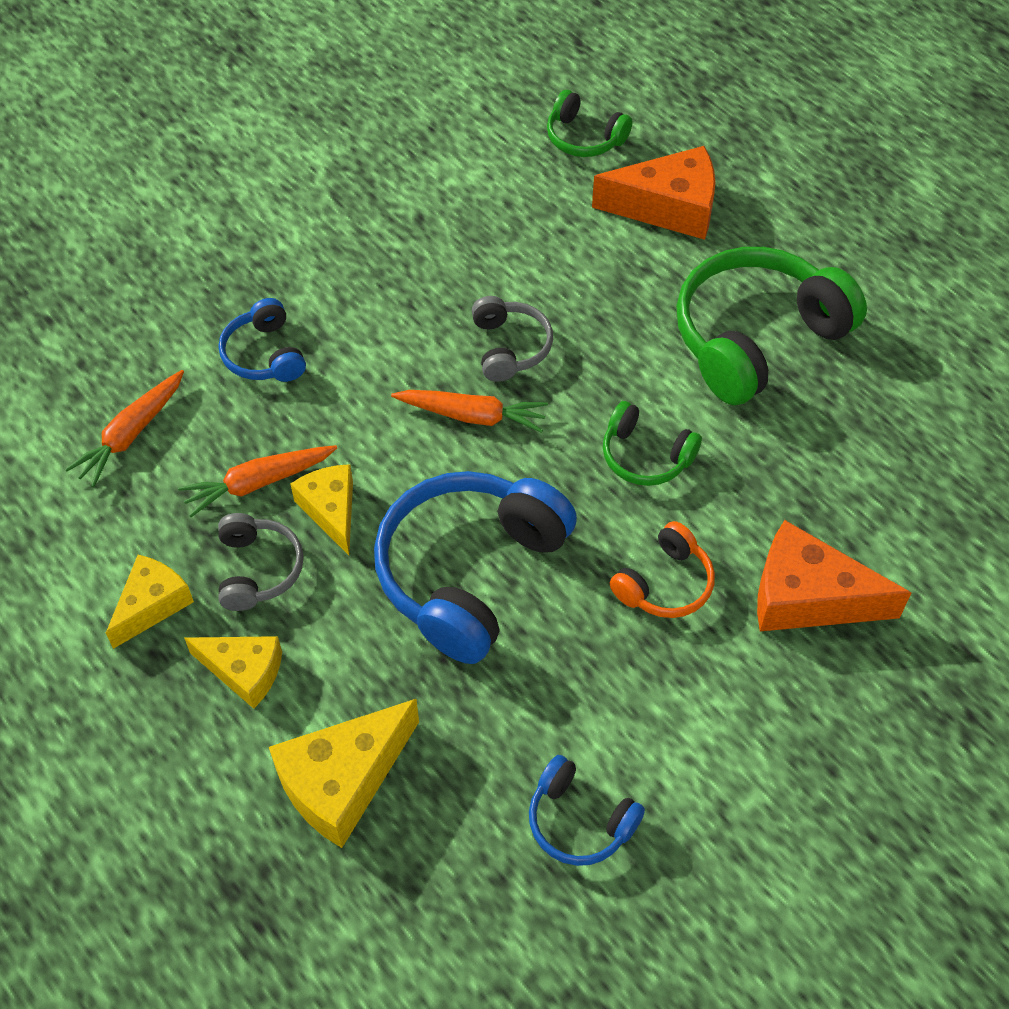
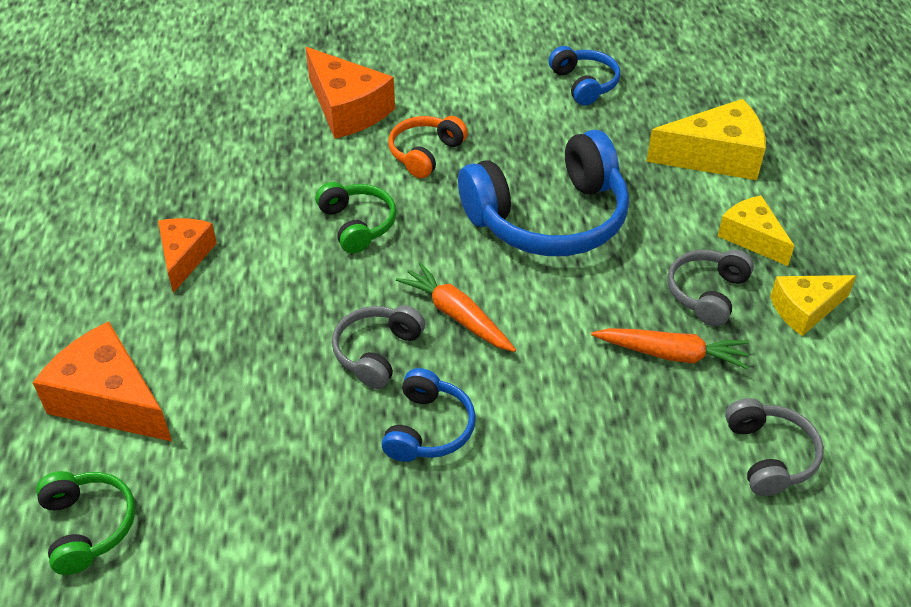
camera: 145 degrees left, 10 degrees down
orange carrot [65,370,184,487] -> grey headphones [725,398,824,496]
blue headphones [219,298,306,382] -> blue headphones moved to [381,368,476,462]
yellow cheese [291,464,353,555] -> none
orange headphones [610,521,715,618] -> orange headphones turned 45 degrees counterclockwise [388,116,468,178]
green headphones [676,247,867,405] -> orange cheese [158,218,217,293]

